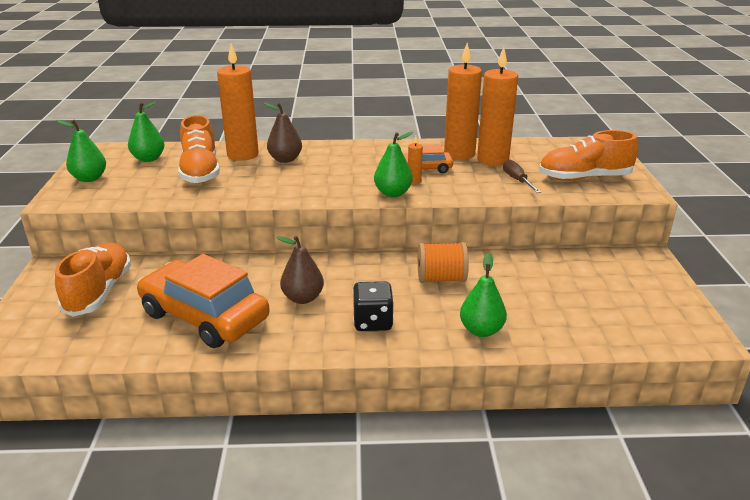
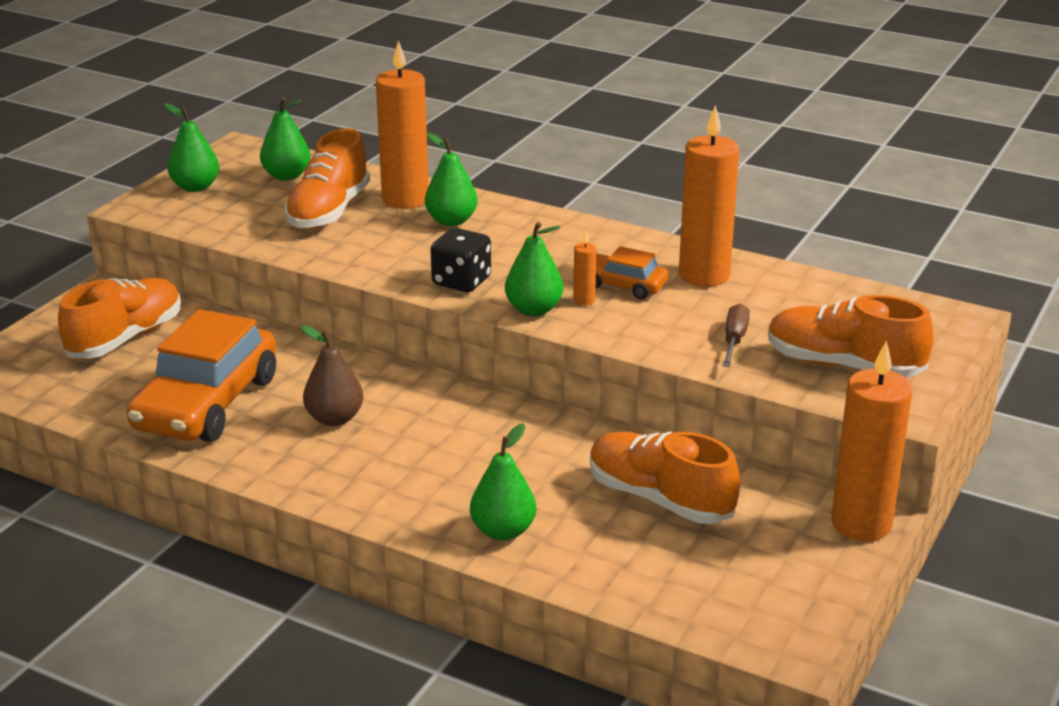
camera: 30 degrees right, 0 degrees up
orange car [137,254,270,348] -> orange car turned 135 degrees counterclockwise [126,309,276,442]
brown pear [264,103,302,163] -> green pear [425,133,478,226]
black dice [353,281,394,331] -> black dice moved to [430,228,491,292]
orange spool [418,242,469,283] -> none
orange candle [477,47,518,166] -> orange candle moved to [831,341,912,541]
none -> orange shoe [590,431,740,524]

